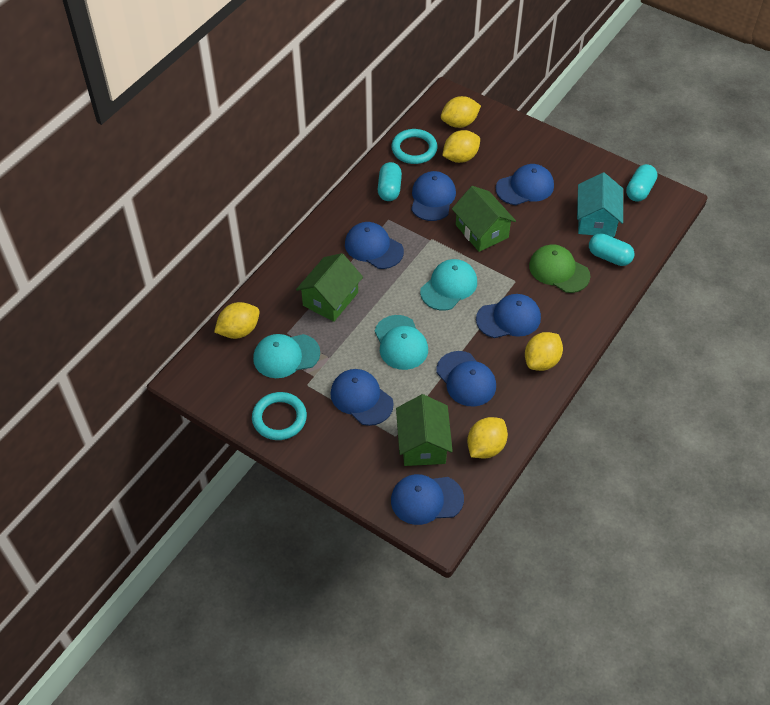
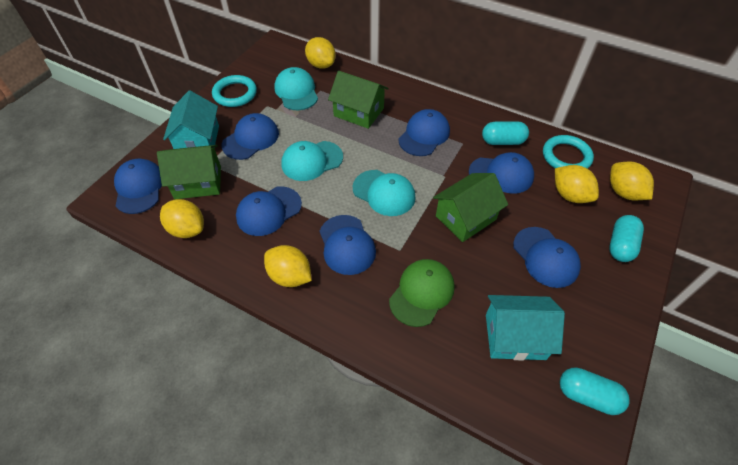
camera: 85 degrees right, 0 degrees up
turquoise capsule [589,233,635,266] -> turquoise capsule moved to [609,215,644,262]
none -> turquoise house [163,91,219,149]

